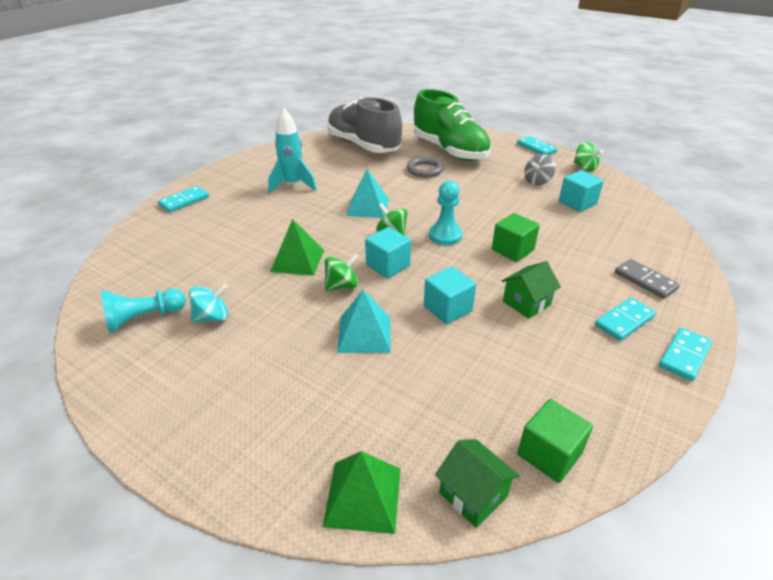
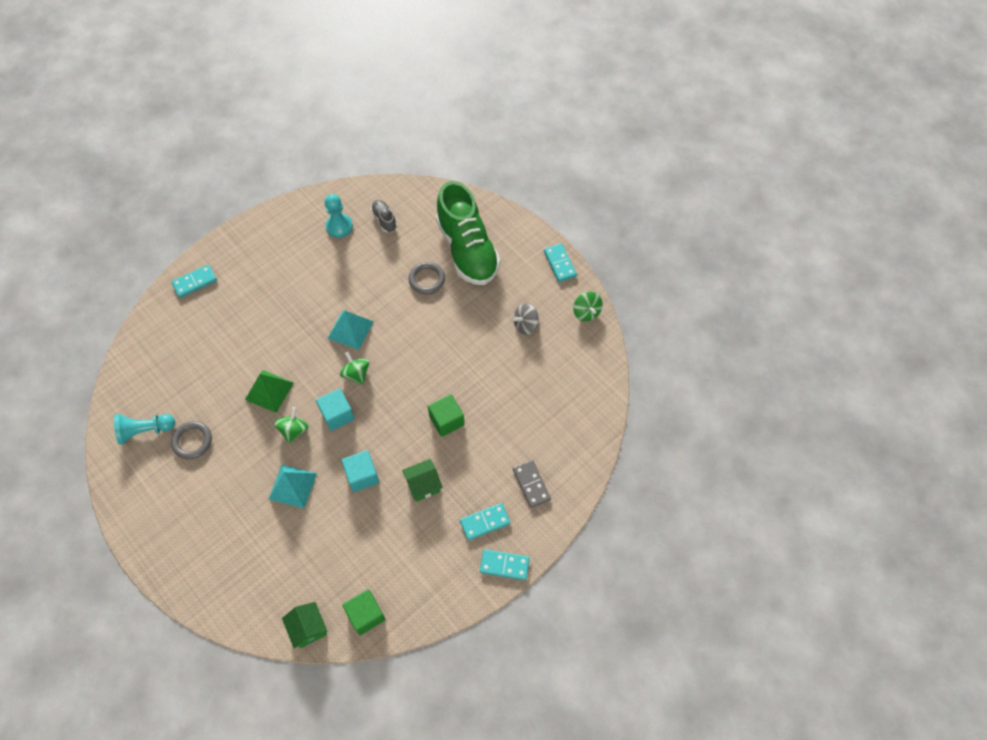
camera: 15 degrees right, 25 degrees up
turquoise spinning top [189,284,228,323] -> grey ring [171,421,212,459]
turquoise rocket [268,107,317,193] -> none
green pyramid [323,451,401,534] -> none
green spinning top [325,253,359,291] -> green spinning top turned 60 degrees counterclockwise [274,407,308,443]
grey shoe [327,97,402,153] -> grey shoe [371,200,397,232], size x0.40
turquoise pawn [429,180,462,245] -> turquoise pawn moved to [325,194,353,238]
turquoise cube [559,170,604,212] -> none
turquoise domino [659,327,712,381] -> turquoise domino turned 45 degrees clockwise [480,549,530,580]

